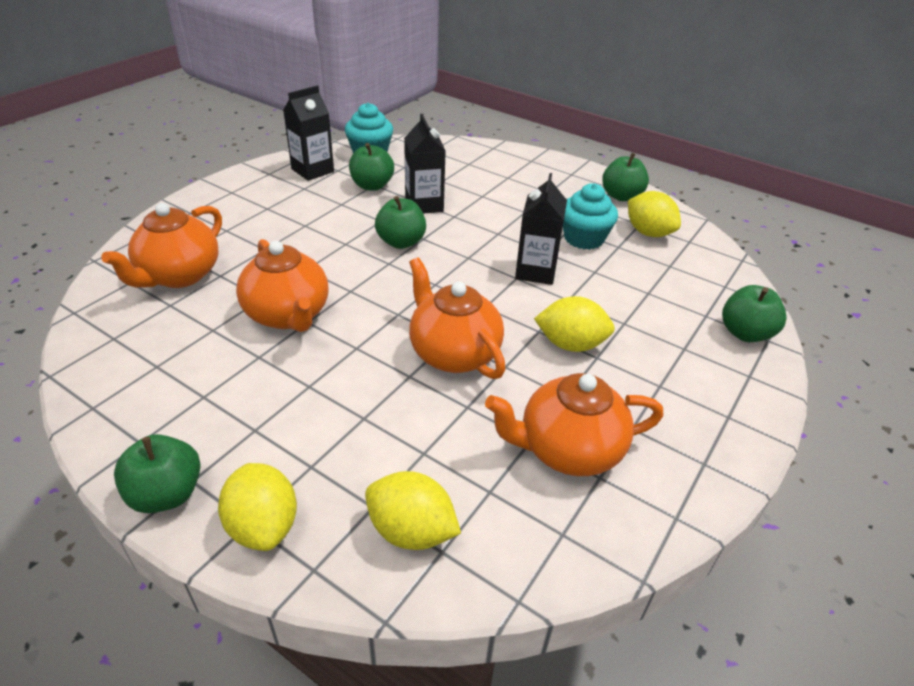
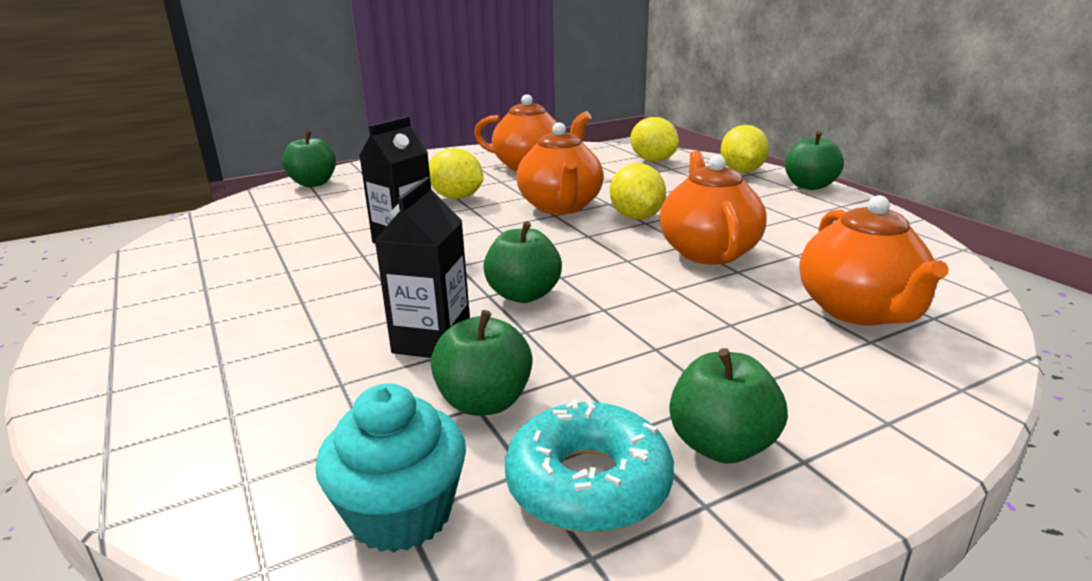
camera: 150 degrees left, 15 degrees down
orange teapot [101,203,222,288] -> orange teapot turned 120 degrees clockwise [799,195,949,326]
black carton [283,85,334,181] -> turquoise donut [505,399,674,533]
turquoise cupcake [563,183,618,250] -> none
green apple [602,153,649,201] -> green apple moved to [670,348,788,464]
yellow lemon [628,191,681,237] -> yellow lemon moved to [610,163,666,220]

